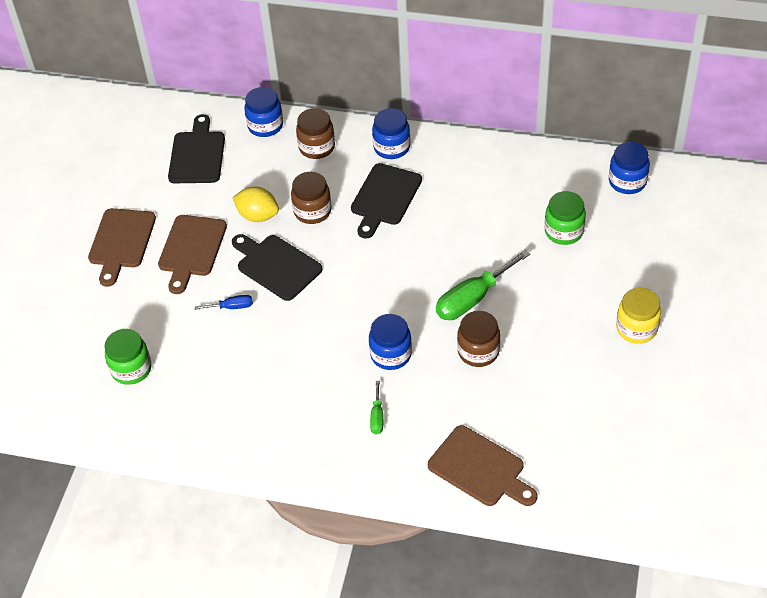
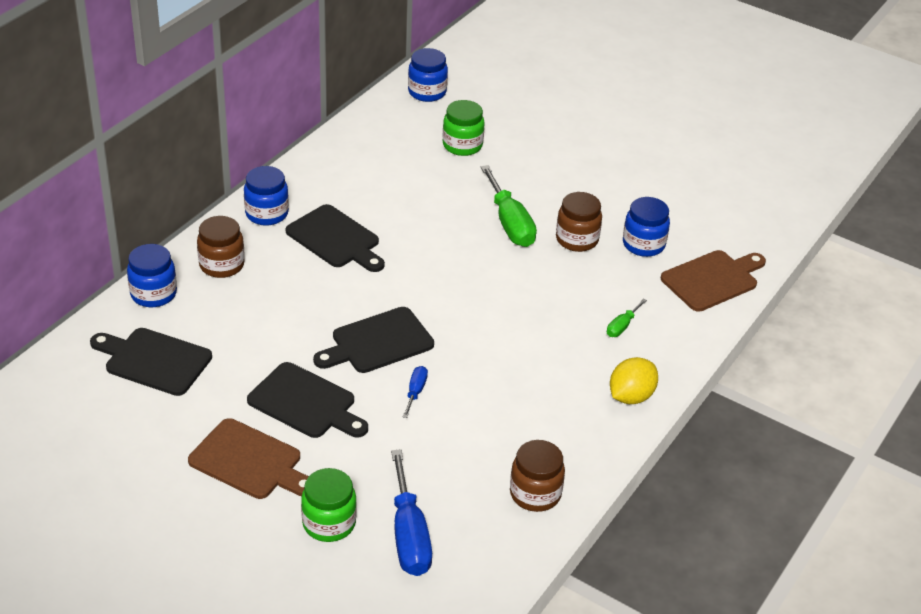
camera: 75 degrees left, 10 degrees down
green jar [104,329,152,385] -> green jar moved to [301,468,357,542]
brown cutting board [158,215,227,294] -> black cutting board [247,362,368,438]
yellow lemon [232,186,279,222] -> yellow lemon moved to [610,357,658,404]
brown jar [291,172,331,224] -> brown jar moved to [510,440,565,512]
blue jar [369,314,412,370] -> blue jar moved to [623,197,670,257]
green screwdriver [370,381,383,435] -> green screwdriver turned 105 degrees clockwise [607,298,647,337]
yellow jar [616,287,661,344] -> none
none -> blue screwdriver [391,449,432,576]

